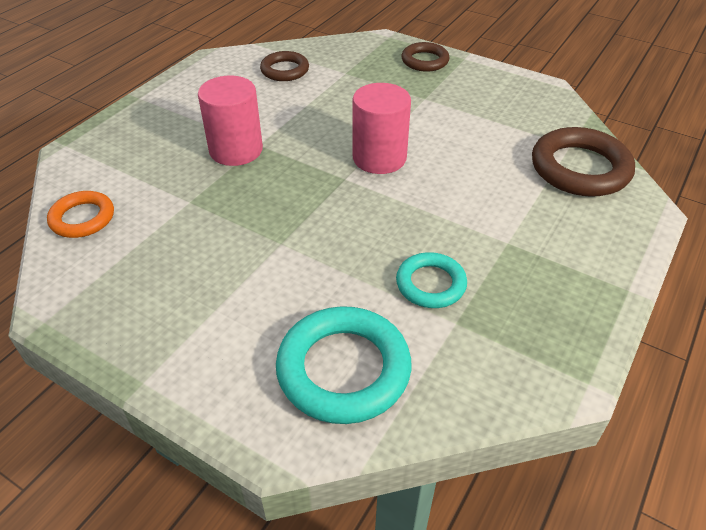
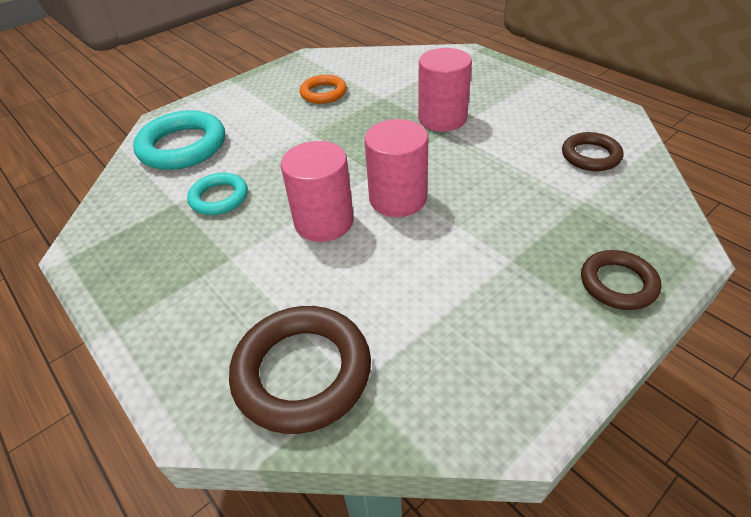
camera: 110 degrees right, 0 degrees up
orange ring [47,191,114,238] -> orange ring moved to [300,75,347,104]
none -> pink cylinder [281,141,354,242]

